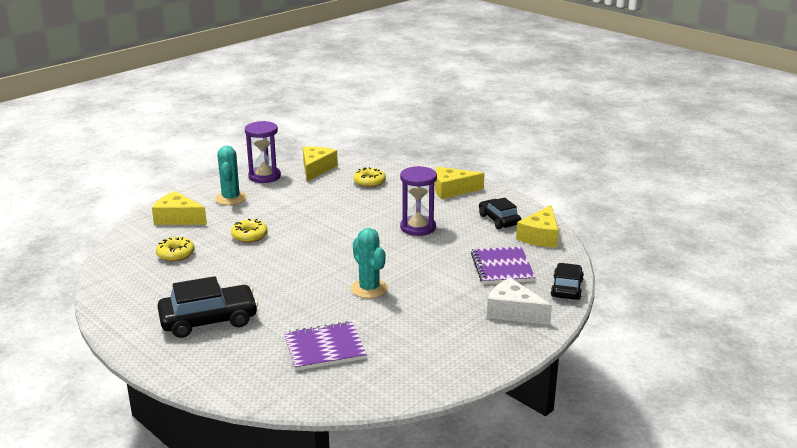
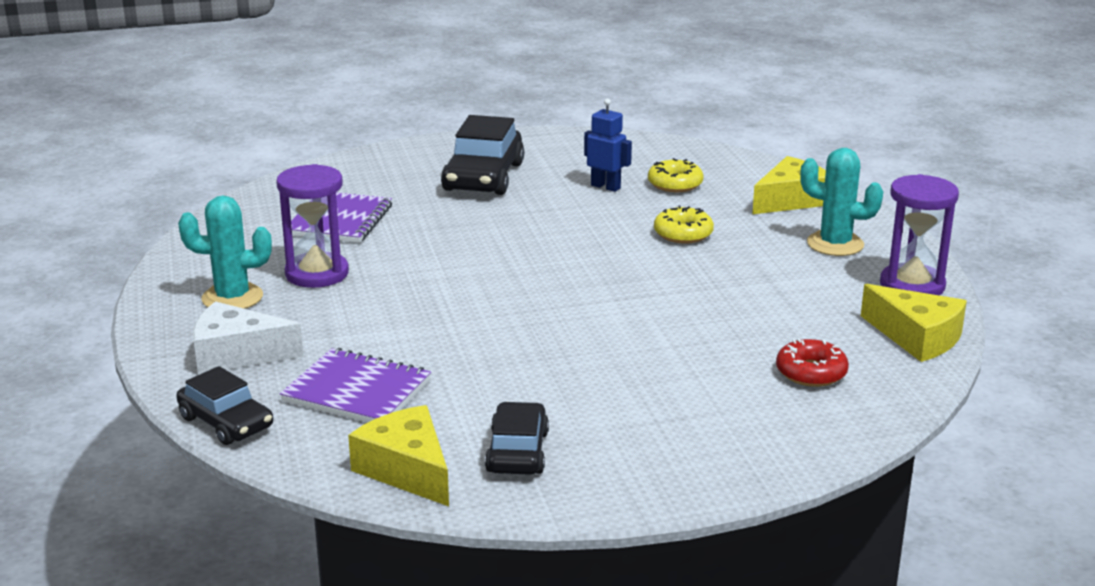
camera: 120 degrees right, 0 degrees up
turquoise cactus [351,228,388,298] -> turquoise cactus moved to [178,196,272,309]
yellow donut [353,167,386,187] -> red donut [776,338,849,387]
purple hourglass [400,166,437,236] -> purple hourglass moved to [276,164,349,288]
yellow cheese [435,167,485,199] -> none
black car [479,198,521,229] -> black car turned 90 degrees counterclockwise [485,402,549,475]
white cheese [487,278,552,325] -> white cheese turned 150 degrees counterclockwise [193,301,303,374]
none -> blue robot [584,98,632,192]

